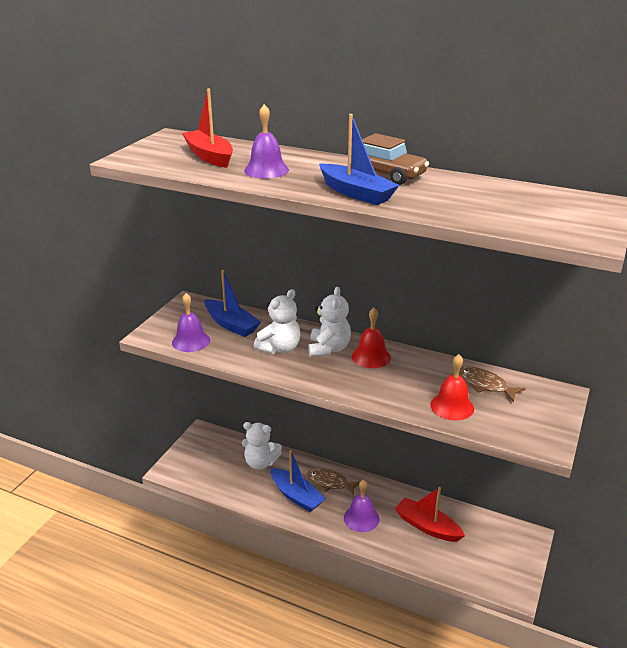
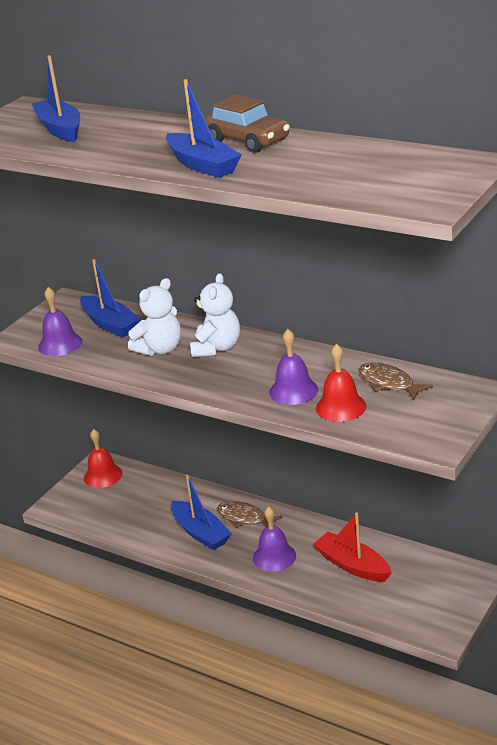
camera: 10 degrees right, 0 degrees up
red boat [182,89,233,168] -> blue boat [32,55,80,142]
white teddy bear [242,422,282,470] -> none
purple bell [244,104,289,178] -> purple bell moved to [269,329,318,405]
red bell [352,308,391,368] -> red bell moved to [84,429,123,488]

